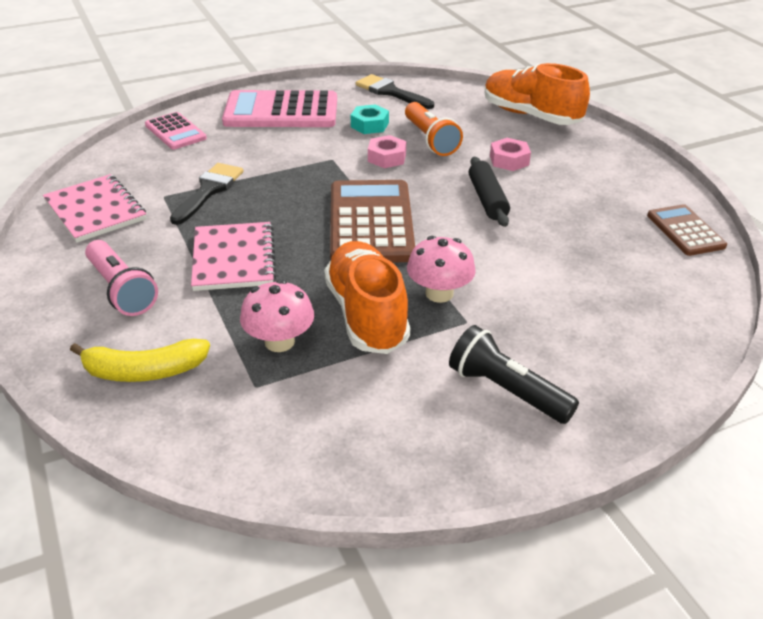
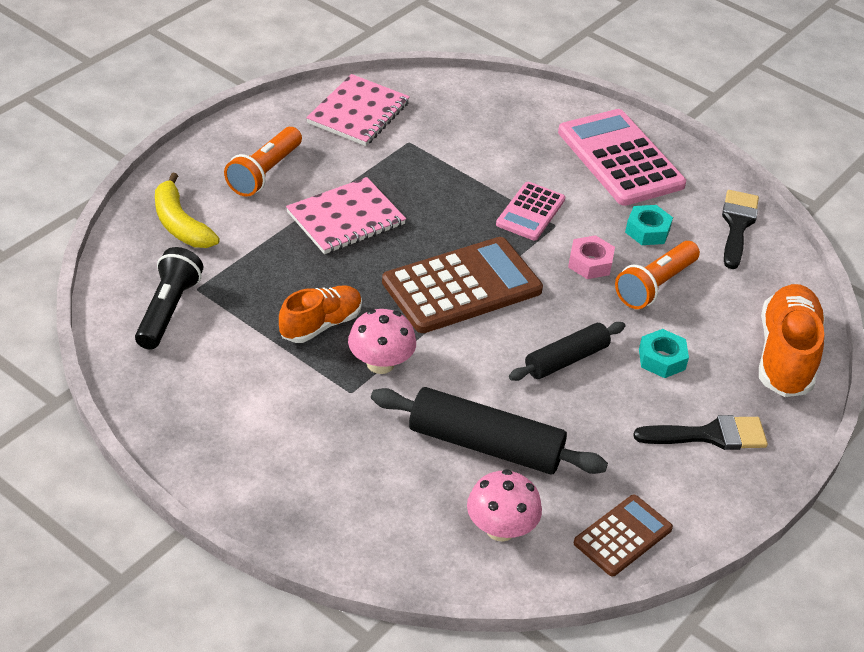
camera: 60 degrees right, 5 degrees up
pink flashlight [85,240,158,316] -> orange flashlight [224,127,302,197]
pink calculator [145,112,207,150] -> pink calculator moved to [496,182,565,240]
black brush [170,163,243,225] -> black brush moved to [633,415,768,450]
pink mushroom [240,280,314,352] -> pink mushroom moved to [467,469,542,542]
orange shoe [324,241,410,354] -> orange shoe [279,285,362,343], size x0.65
black flashlight [449,325,579,424] -> black flashlight moved to [135,247,203,350]
pink nut [490,138,531,171] -> turquoise nut [639,329,689,378]
none -> black rolling pin [371,387,608,475]

